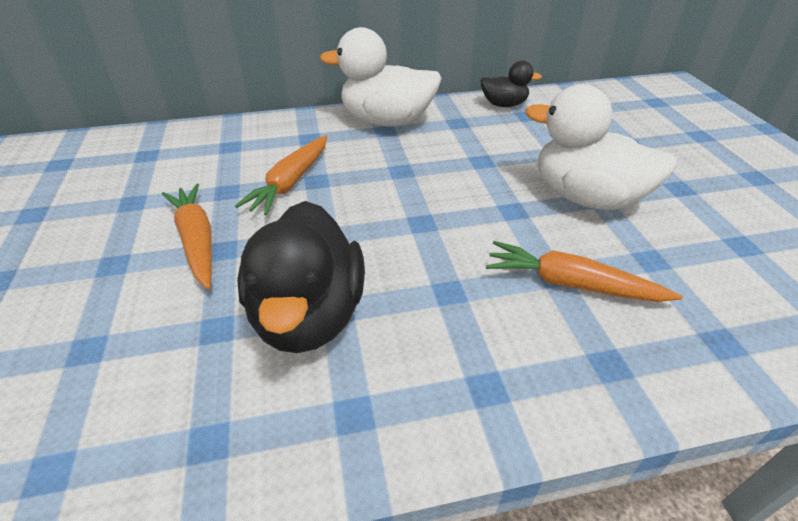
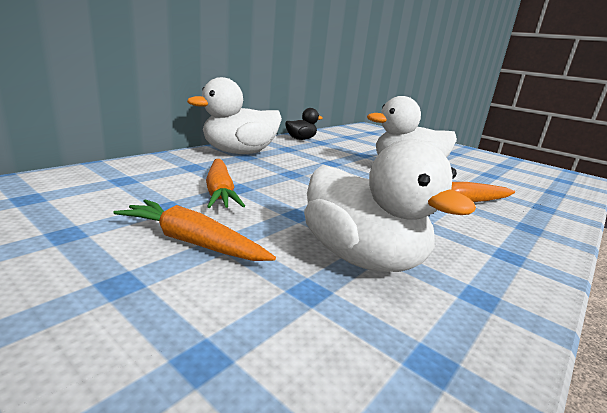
camera: 40 degrees left, 20 degrees down
black duck [237,201,365,353] -> white duck [304,139,476,272]

